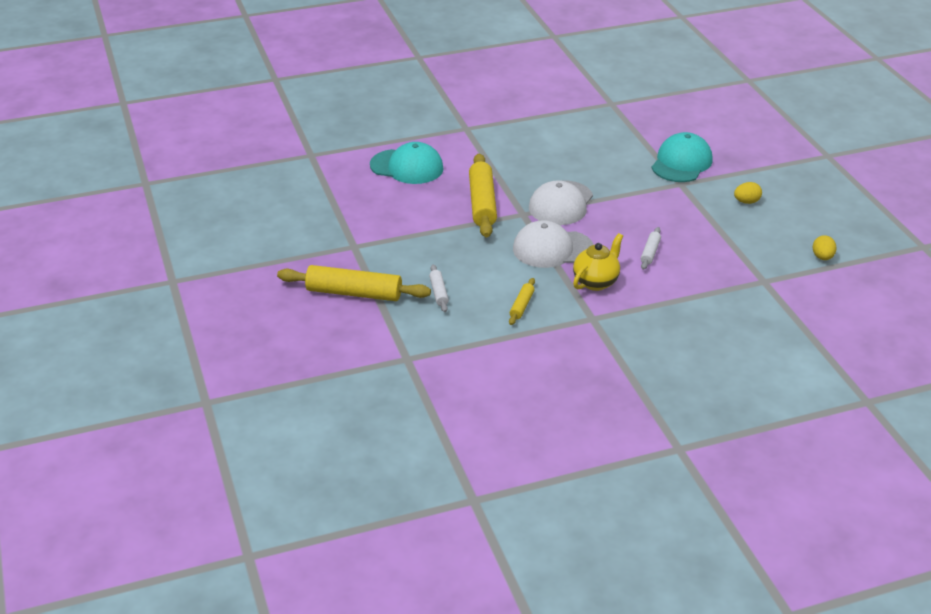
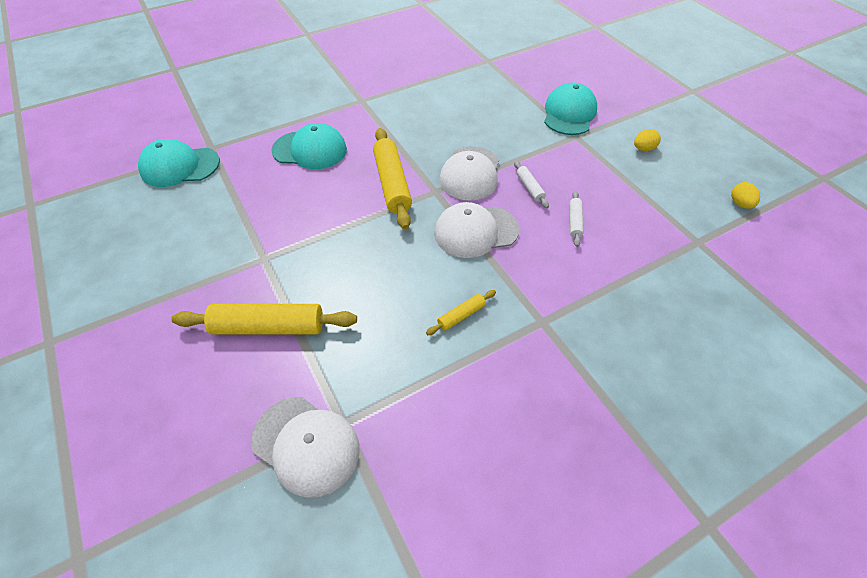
camera: 10 degrees left, 15 degrees up
white rolling pin [429,264,449,312] -> white rolling pin moved to [514,161,549,208]
yellow rolling pin [509,278,535,325] -> yellow rolling pin turned 45 degrees clockwise [426,290,496,335]
yellow teapot [573,233,623,291] -> none
none -> turquoise cap [138,139,220,187]
none -> white cap [251,397,360,498]

